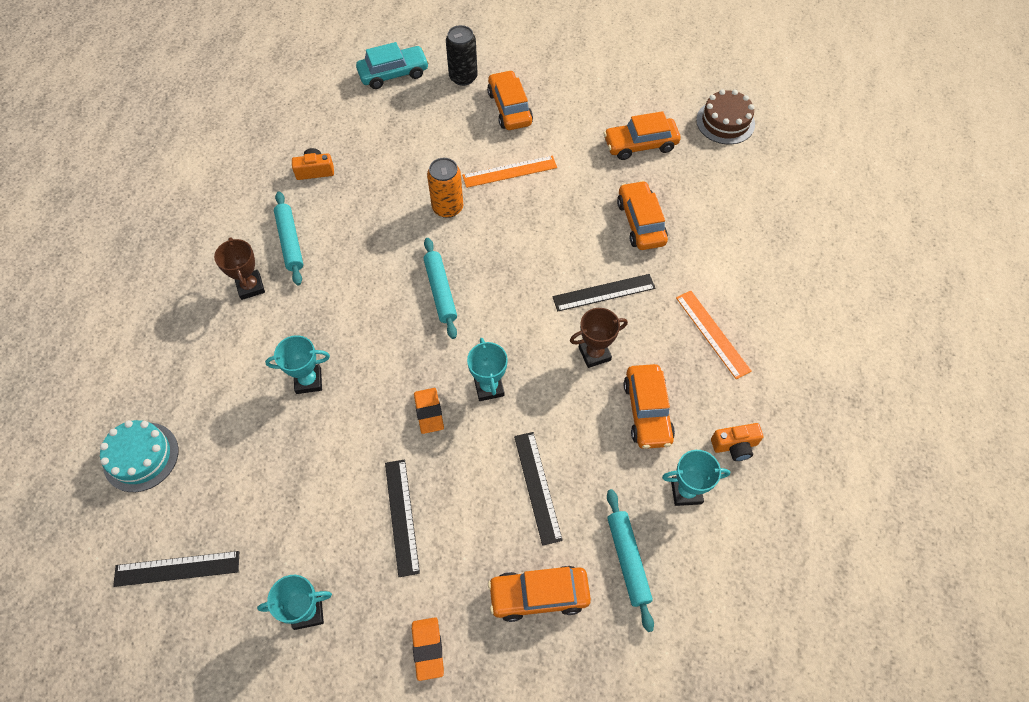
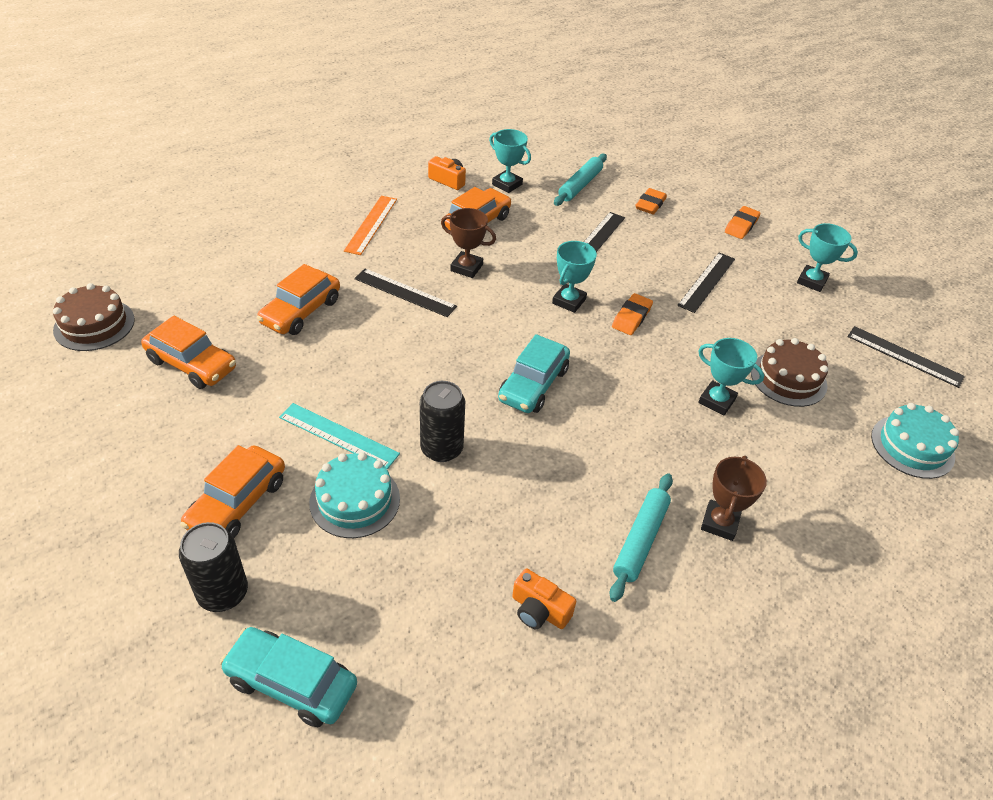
camera: 140 degrees left, 15 degrees down
turquoise rolling pin [424,238,457,339] -> turquoise car [498,334,570,413]
orange can [427,158,463,218] -> black can [420,381,465,462]
orange ruler [462,155,557,188] -> turquoise ruler [279,403,400,469]
orange car [488,566,591,622] -> orange eraser [635,188,667,215]
none -> turquoise cake [309,452,400,538]
none -> brown cake [751,338,828,407]

